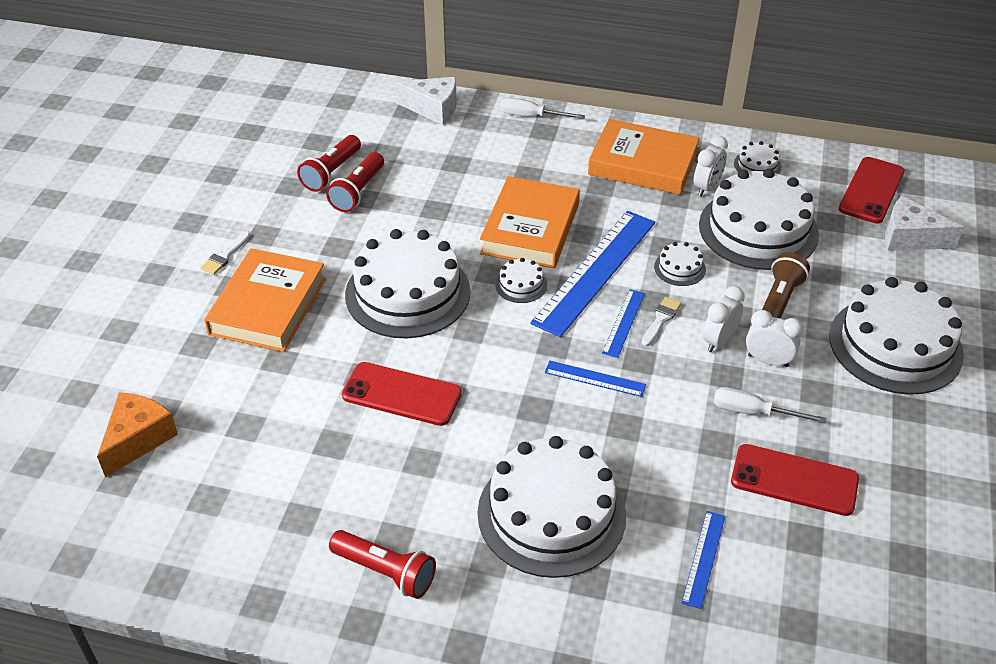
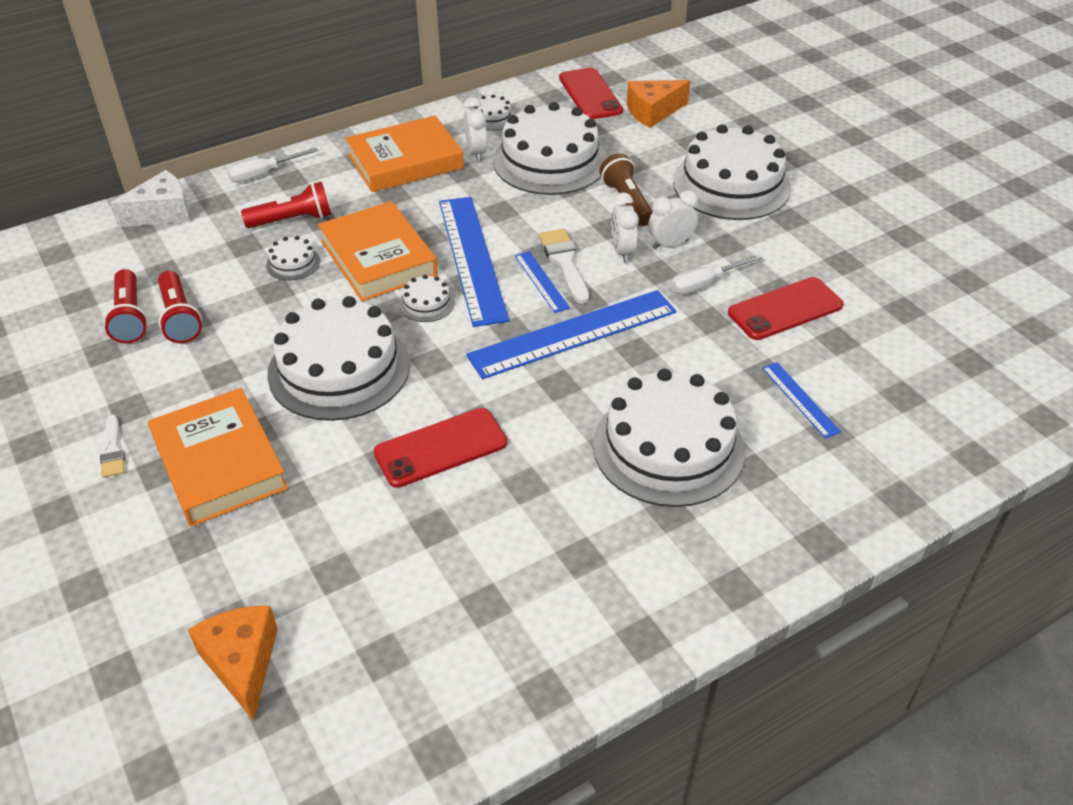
camera: 45 degrees left, 0 degrees up
red flashlight [329,530,436,599] -> red flashlight moved to [241,181,331,228]
blue ruler [545,361,646,397] -> blue ruler [466,290,676,379], size x2.13
white brush [642,297,681,346] -> white brush [539,229,589,304], size x1.59
white cake [654,242,706,286] -> white cake moved to [266,236,320,281]
white cheese [885,196,964,251] -> orange cheese [627,80,690,128]

